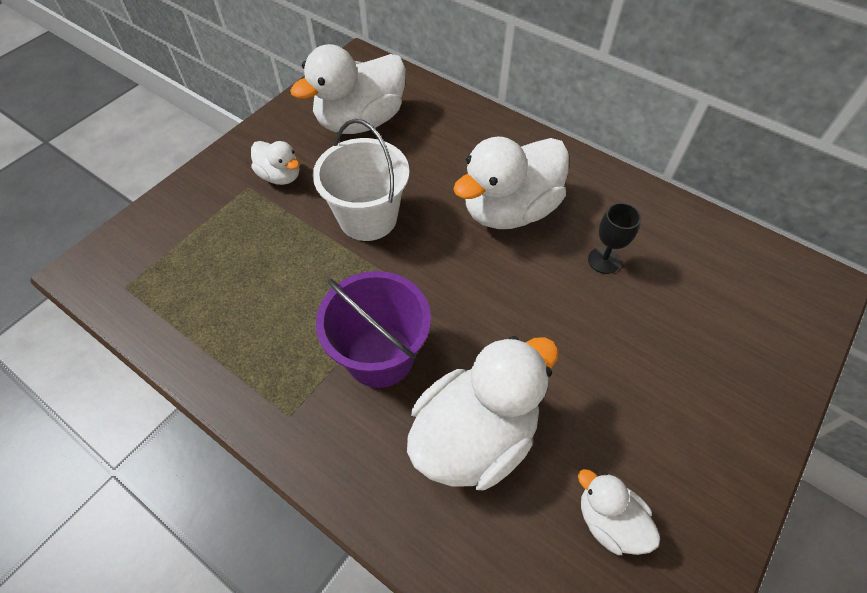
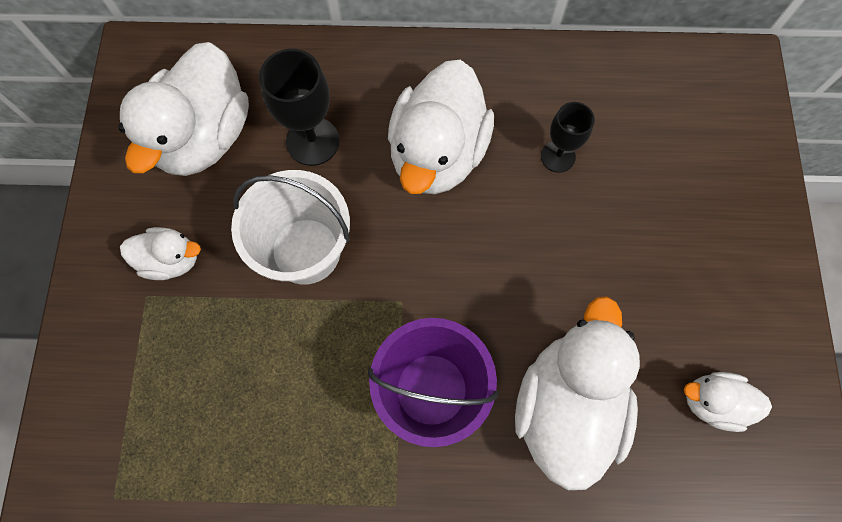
camera: 35 degrees left, 15 degrees up
none -> black goblet [259,49,339,166]

